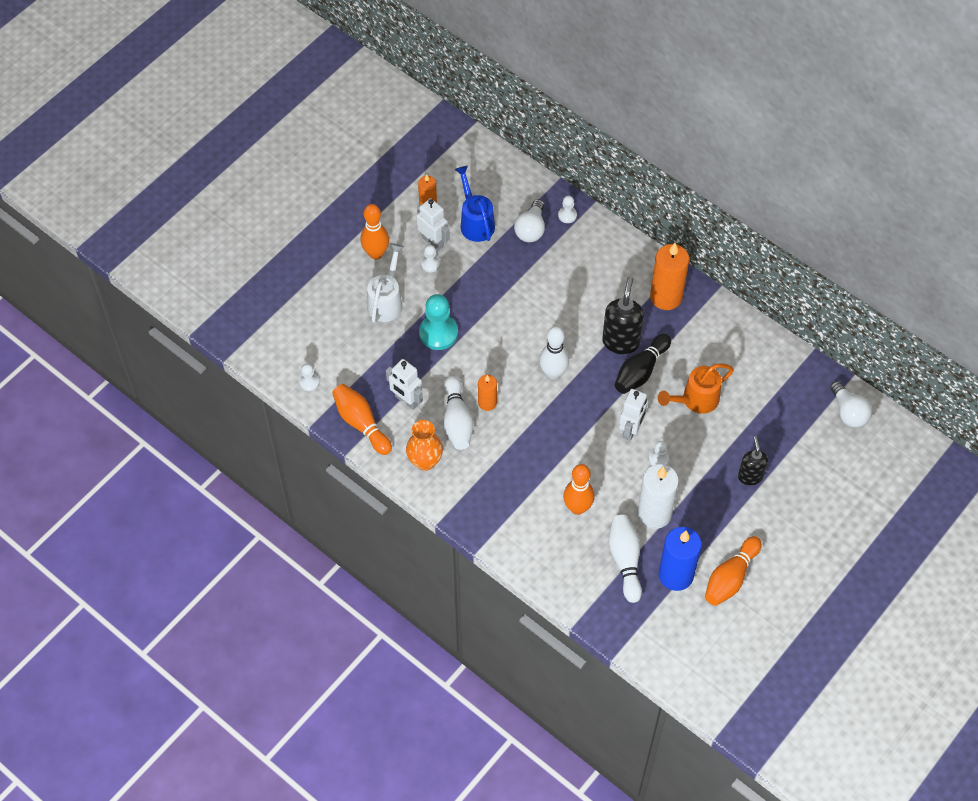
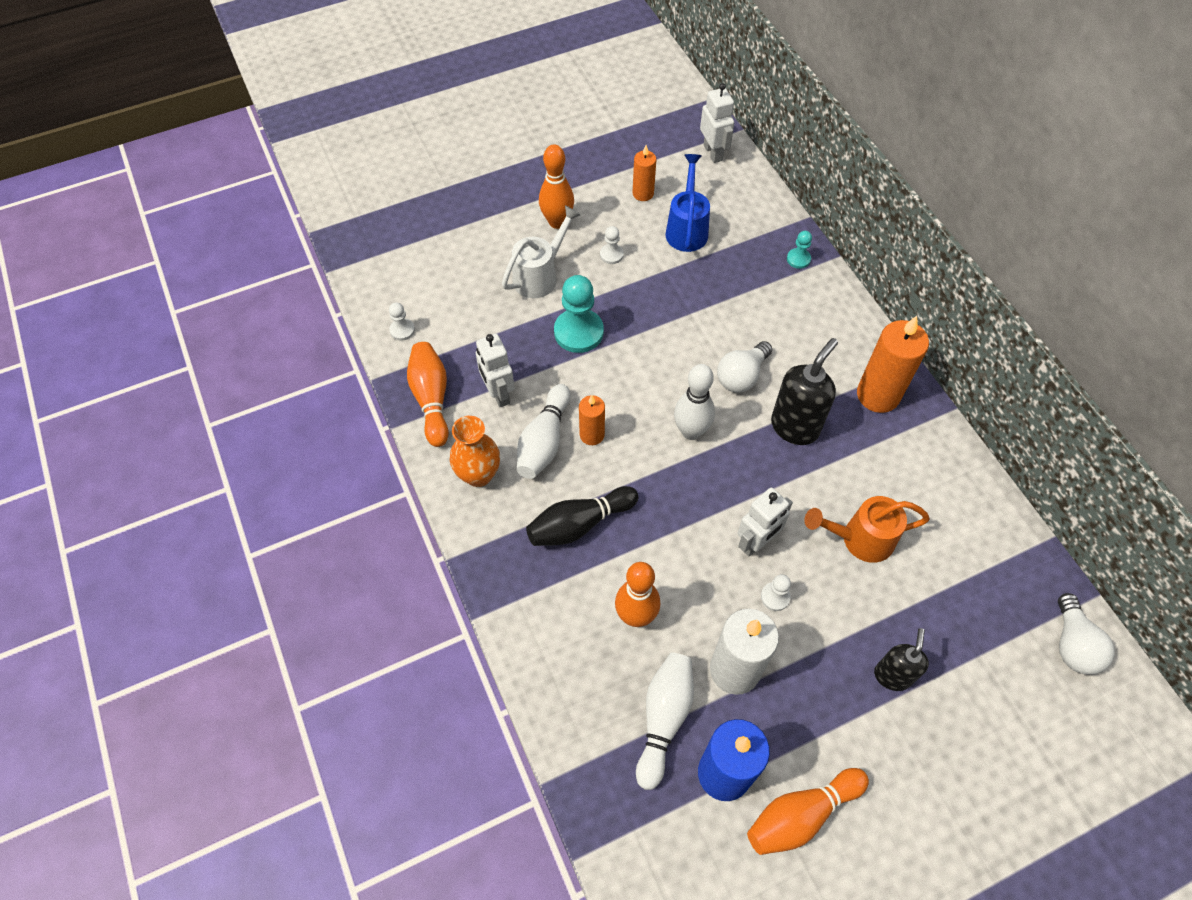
camera: 25 degrees right, 0 degrees up
white robot [417,198,450,251] -> white robot moved to [700,83,734,163]
white light bulb [514,199,545,242] -> white light bulb moved to [717,341,772,393]
white pawn [558,196,577,223] -> turquoise pawn [787,231,812,269]
black bowling pin [615,334,671,394] -> black bowling pin moved to [526,486,639,546]

